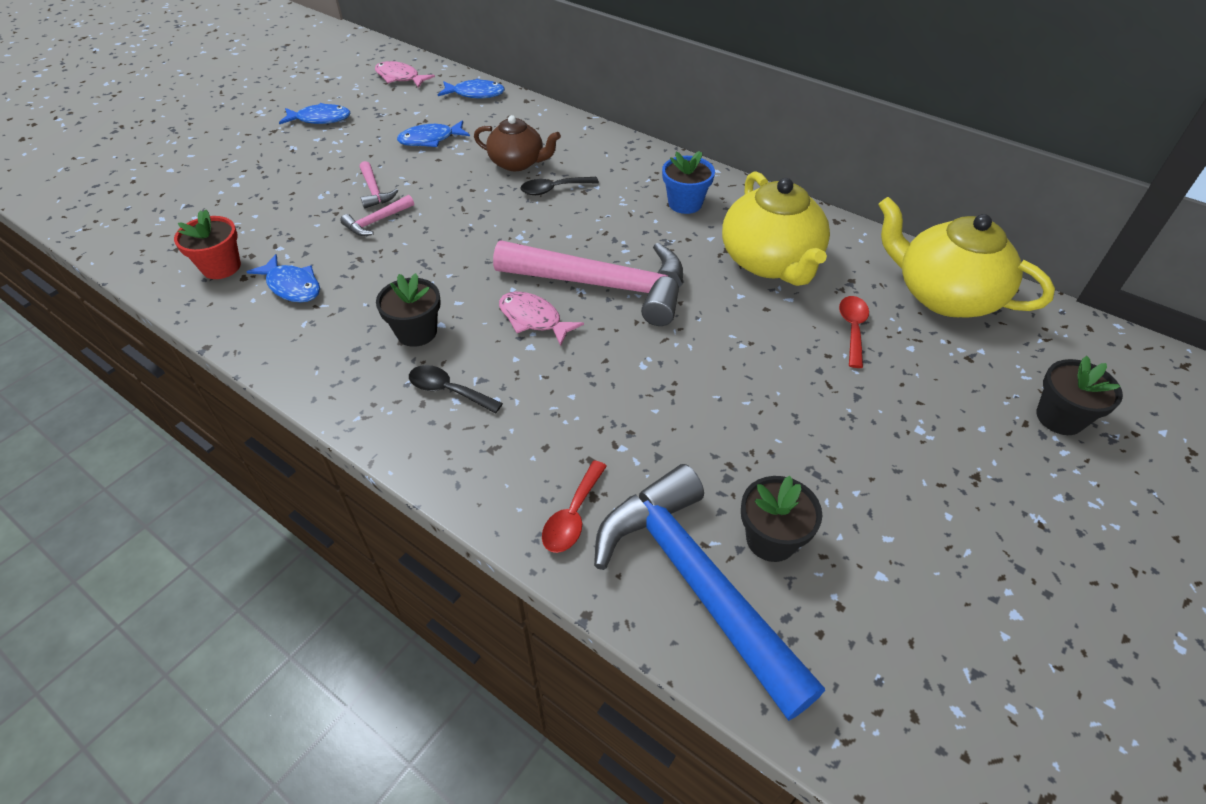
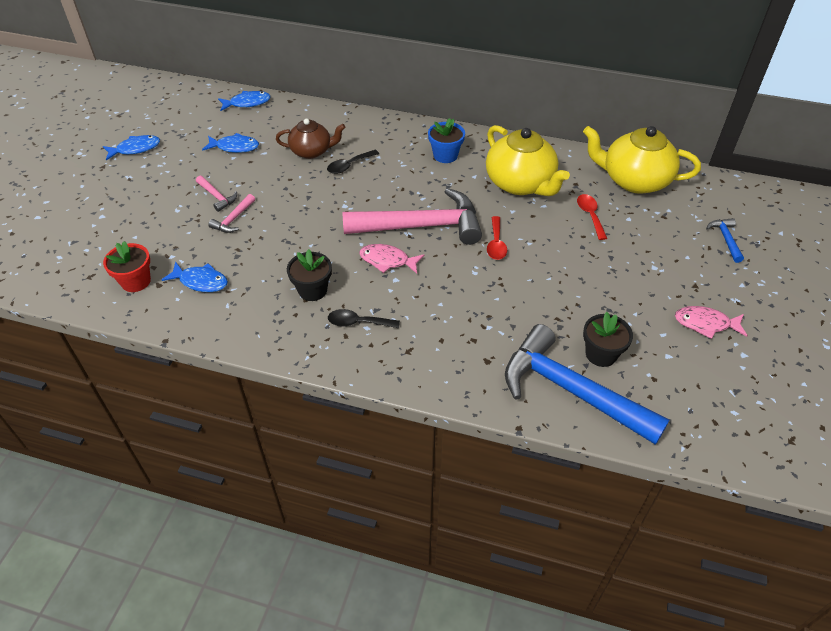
camera: 20 degrees left, 0 degrees up
pink fish [375,61,435,88] -> pink fish moved to [675,306,747,339]
blue fish [397,120,470,147] -> blue fish turned 135 degrees counterclockwise [202,133,259,153]
red spoon [542,460,607,553] -> red spoon moved to [487,216,507,260]
black flower pot [1036,356,1123,435] -> blue hammer [706,218,744,263]

